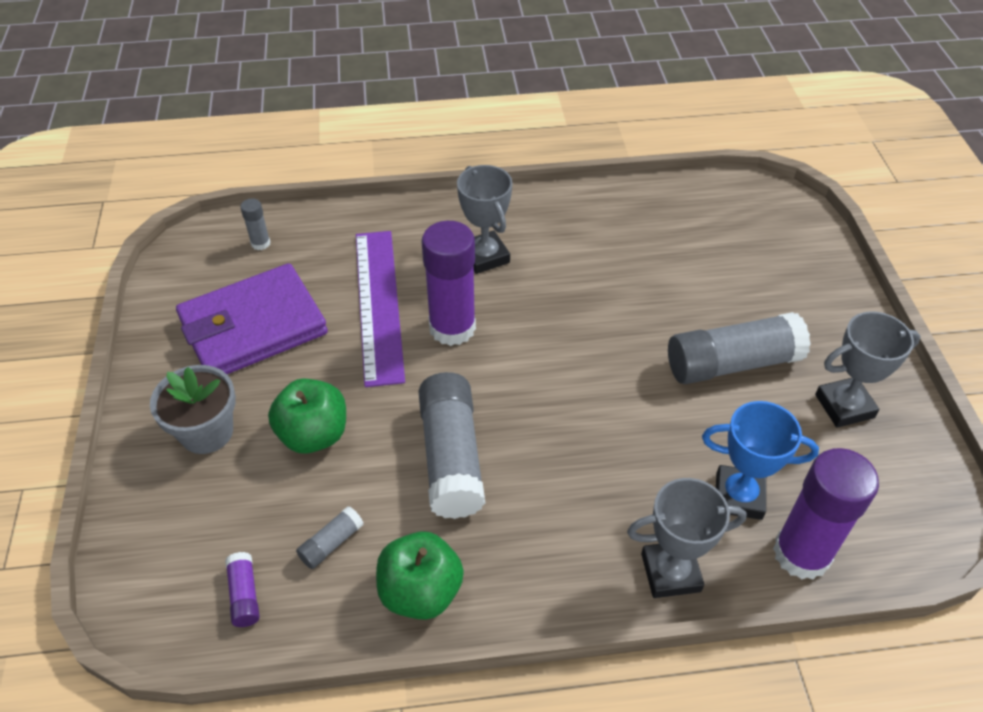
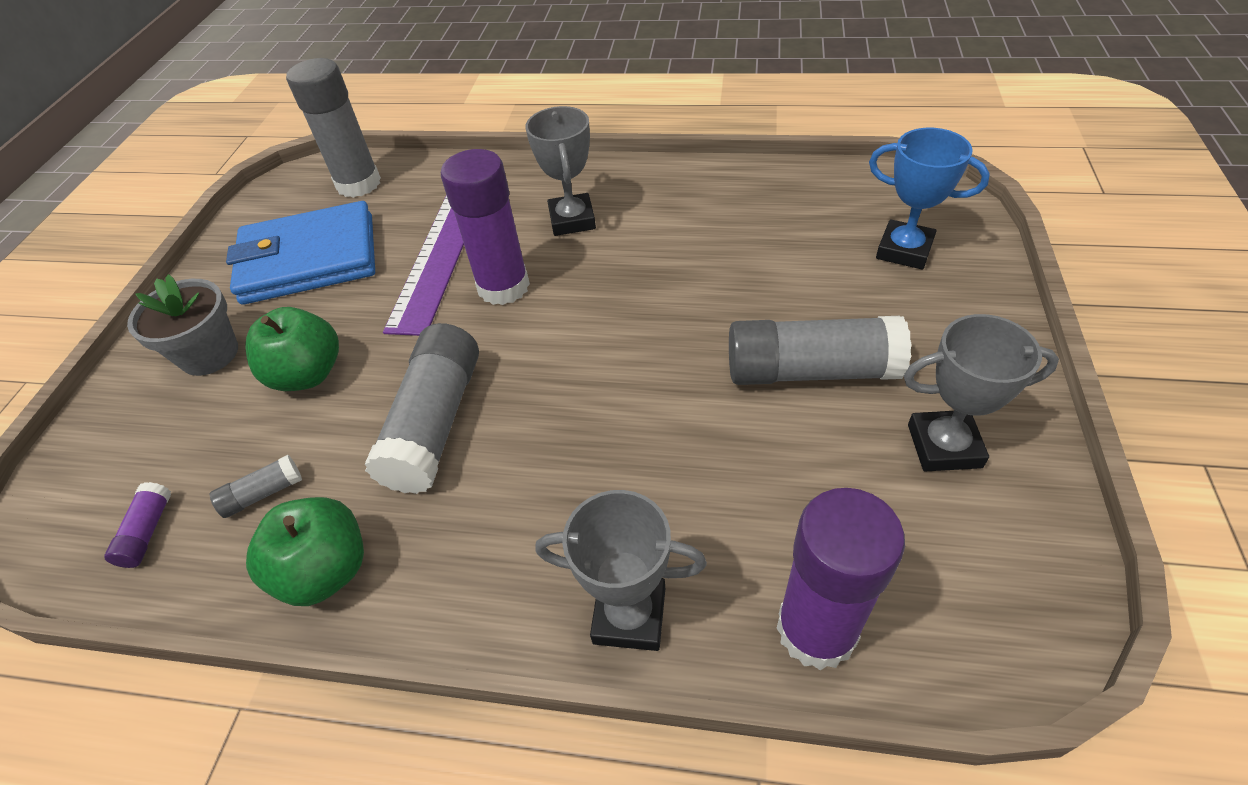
camera: 20 degrees right, 0 degrees up
purple wallet [176,263,328,374] -> blue wallet [226,201,375,305]
grey glue stick [240,198,270,250] -> grey glue stick [286,58,381,198], size x2.24
blue trophy [702,401,819,520] -> blue trophy moved to [869,128,990,270]

